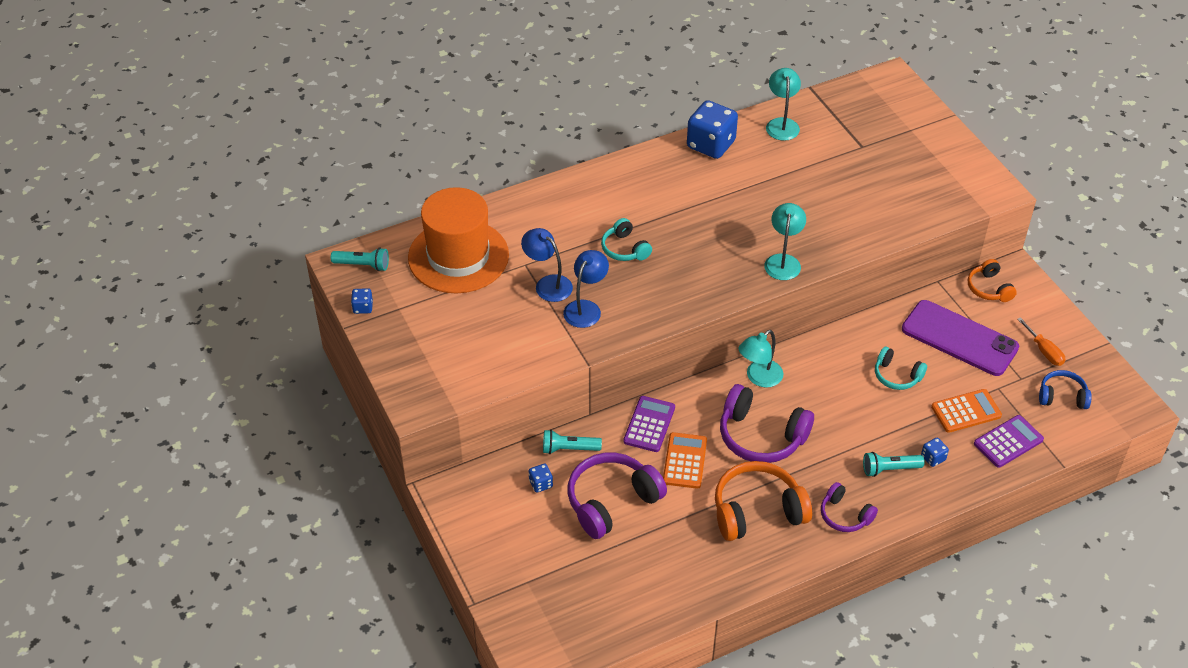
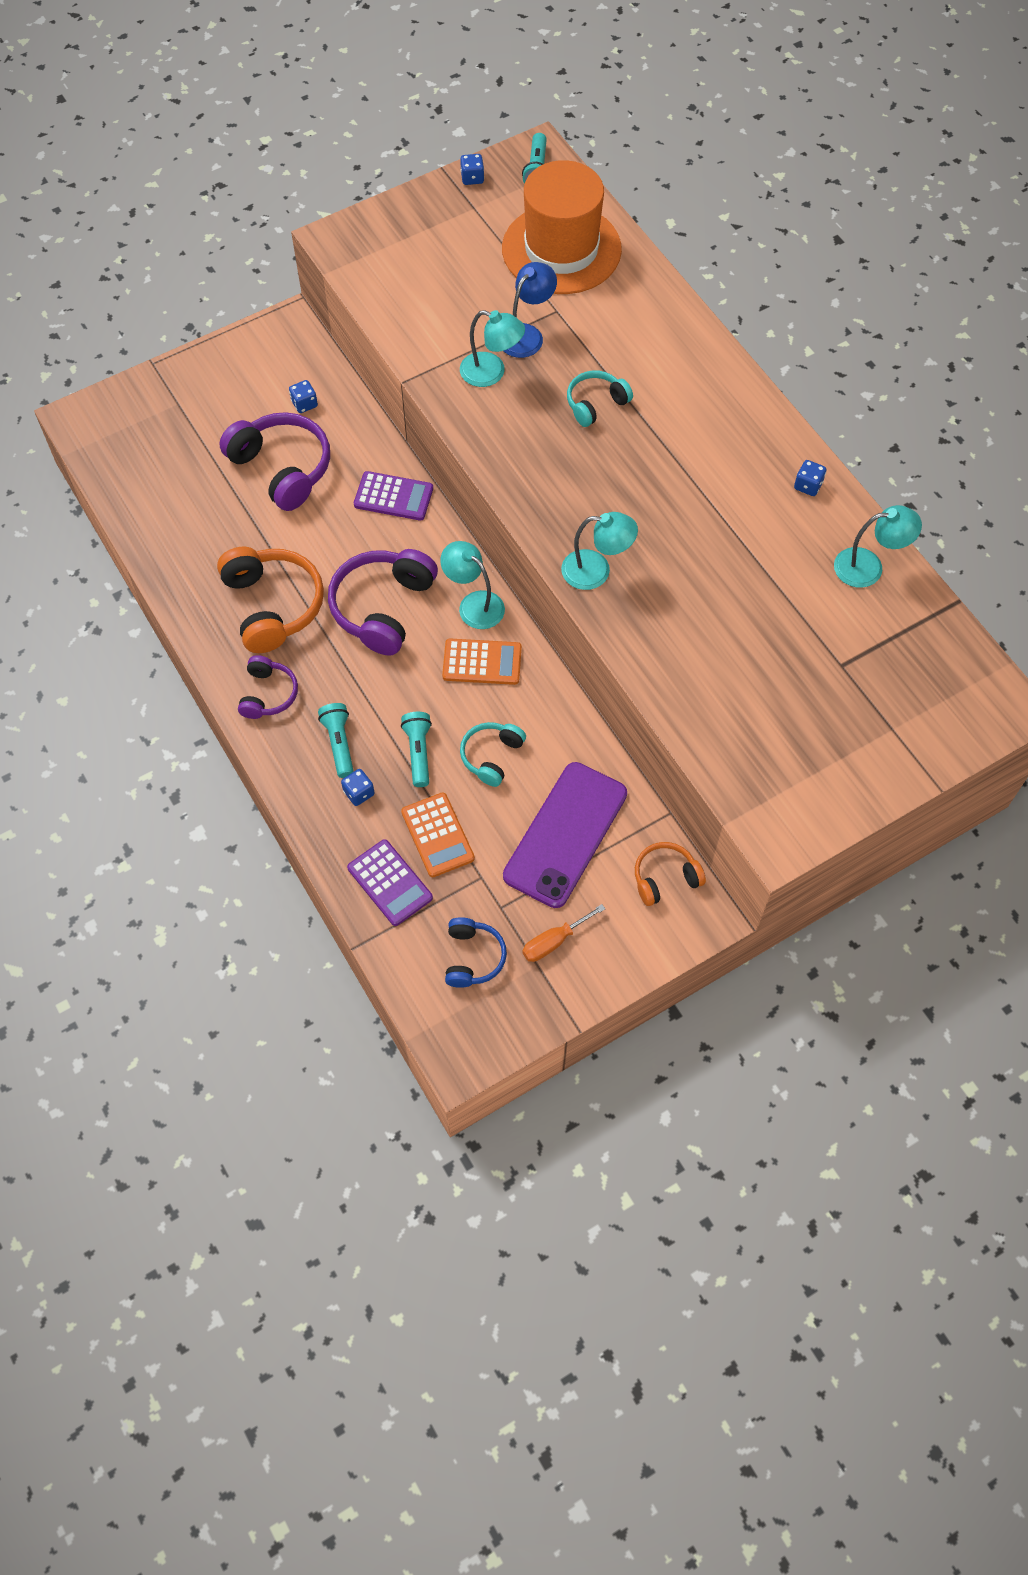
camera: 85 degrees right, 15 degrees up
turquoise flashlight [543,430,602,454] -> turquoise flashlight moved to [401,712,432,787]
blue lamp [563,250,609,328] -> turquoise lamp [460,310,525,387]
orange calculator [663,432,707,489] -> orange calculator moved to [442,639,522,685]
blue dice [687,100,738,159] -> blue dice [794,460,827,496], size x0.45
purple headphones [821,482,878,532] -> purple headphones turned 150 degrees clockwise [238,655,298,719]

